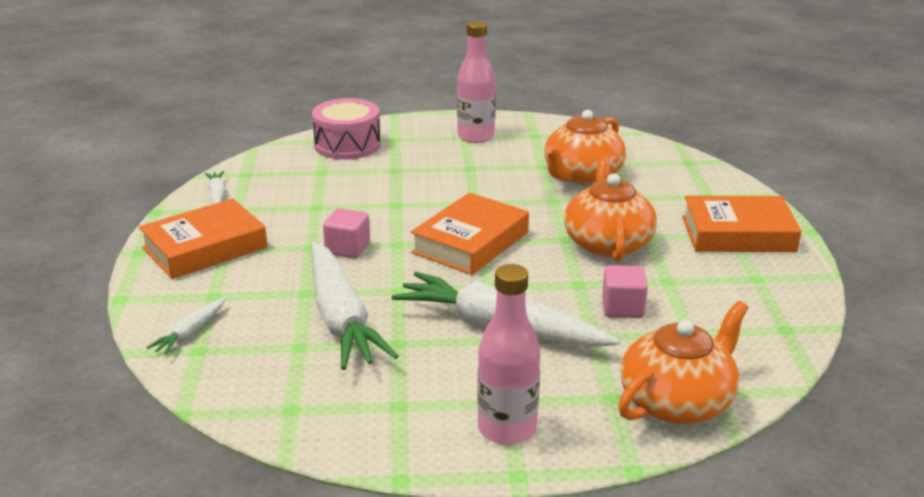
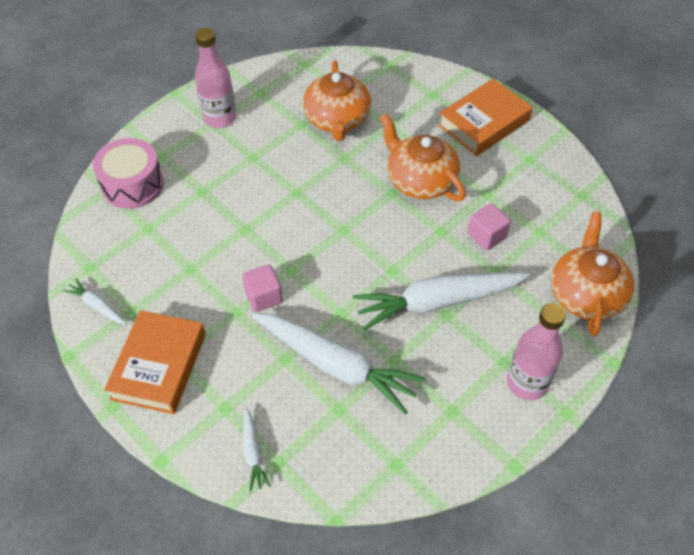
camera: 40 degrees left, 25 degrees up
orange book [411,193,529,275] -> none

